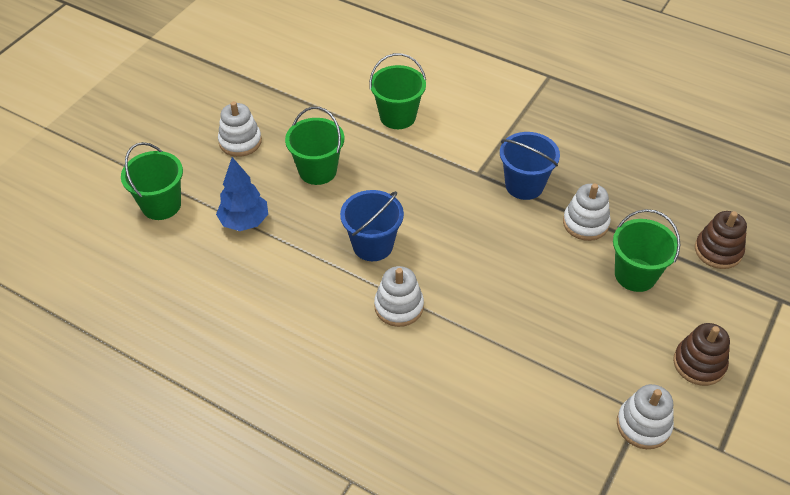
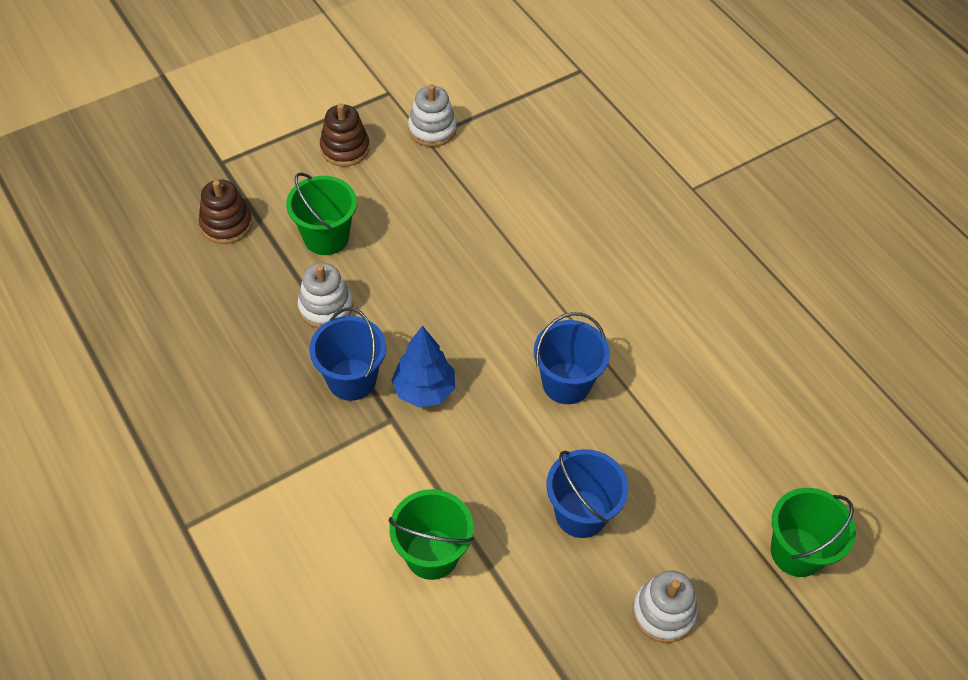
camera: 155 degrees left, 5 degrees up
blue tree [216,157,268,231] -> blue tree moved to [391,326,455,408]
green bucket [285,107,344,185] -> blue bucket [546,449,628,538]
white stacking toy [374,266,424,327] -> none

